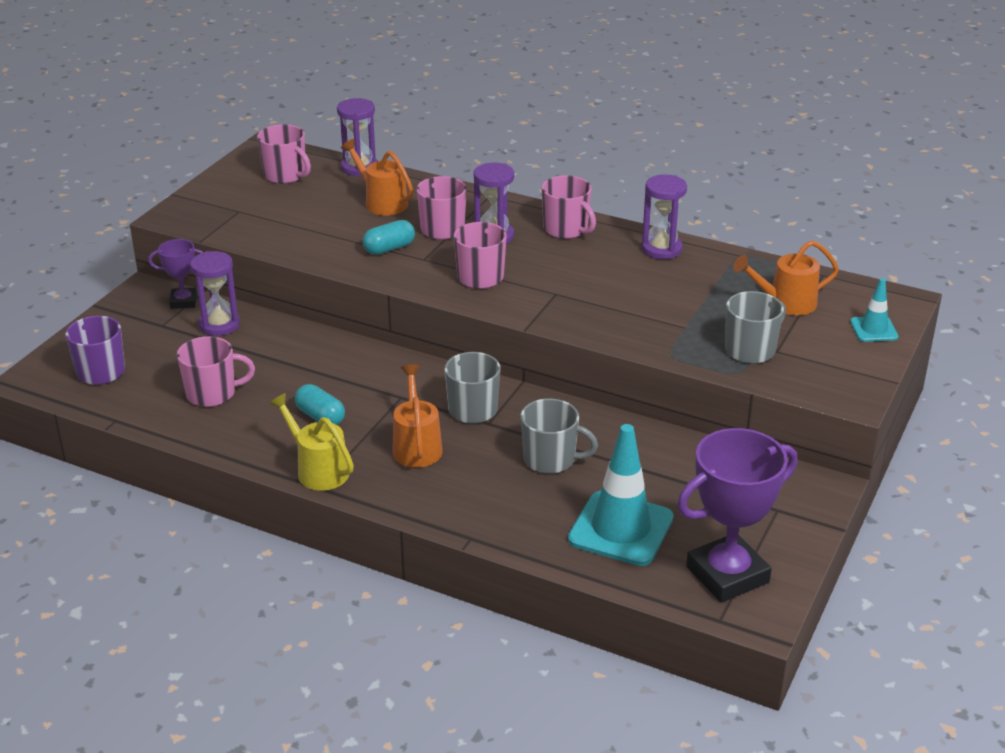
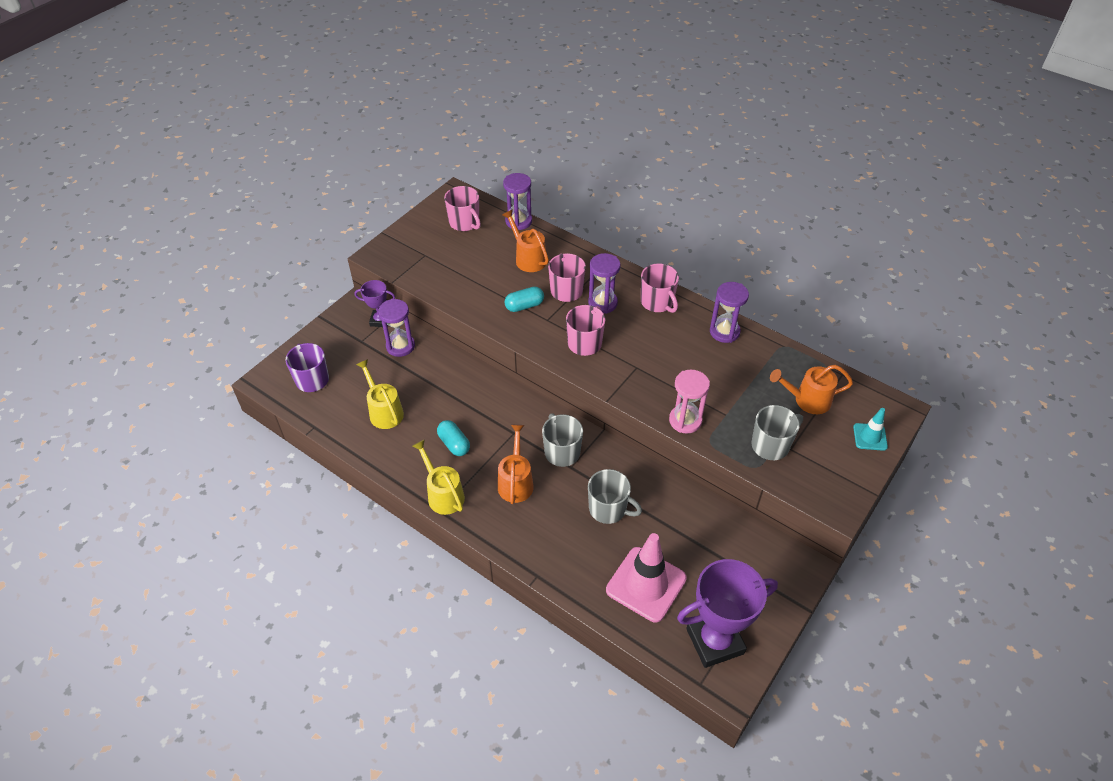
camera: 10 degrees right, 15 degrees up
pink mug [177,336,255,407] -> yellow watering can [356,359,404,429]
turquoise traffic cone [568,424,674,566] -> pink traffic cone [606,533,687,622]
none -> pink hourglass [669,370,710,434]

